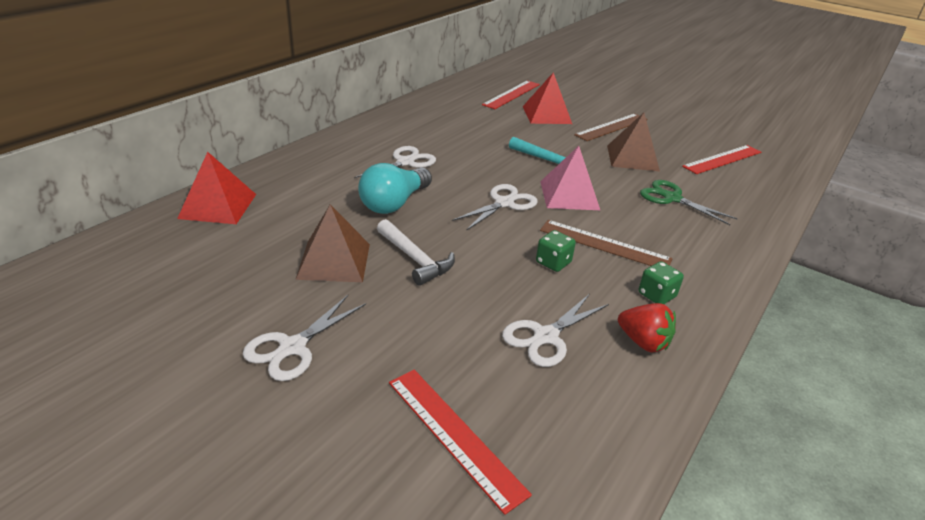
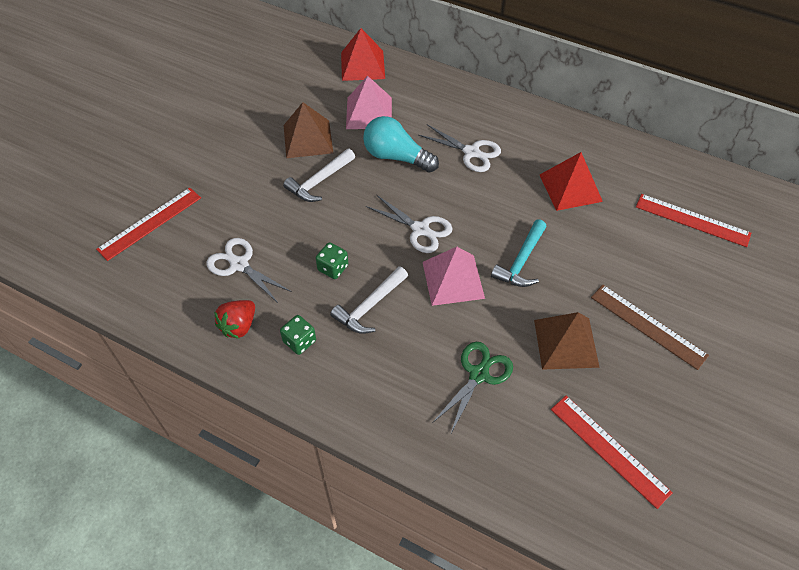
camera: 85 degrees right, 20 degrees up
white scissors [243,295,366,381] -> none
red pyramid [523,72,572,124] -> red pyramid moved to [540,152,603,211]
brown ruler [540,220,672,266] -> white hammer [330,266,408,334]
none -> pink pyramid [346,76,392,129]

